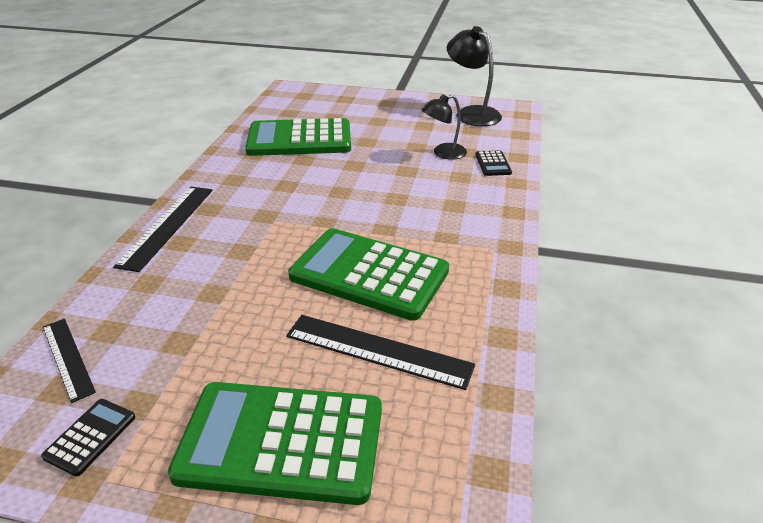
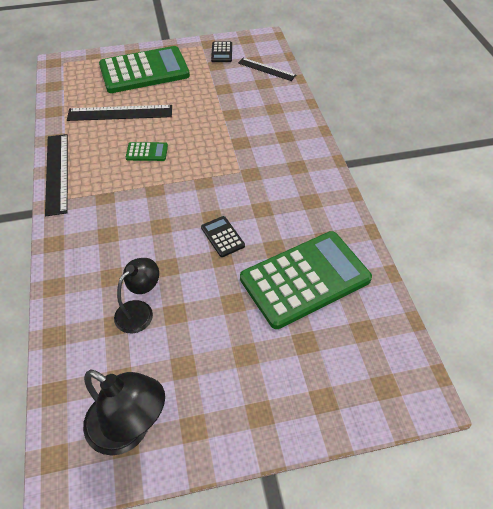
camera: 155 degrees right, 15 degrees up
black ruler [113,187,213,272] -> black ruler moved to [45,134,68,216]
green calculator [288,228,449,321] -> green calculator [126,142,168,161], size x0.41
black calculator [475,150,512,176] -> black calculator moved to [201,216,245,257]

